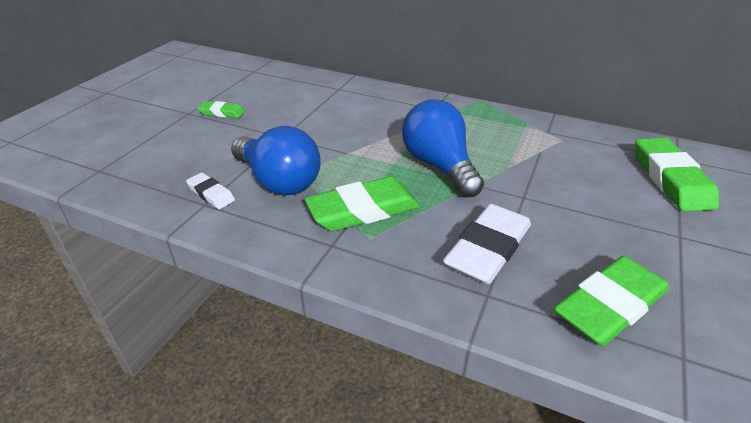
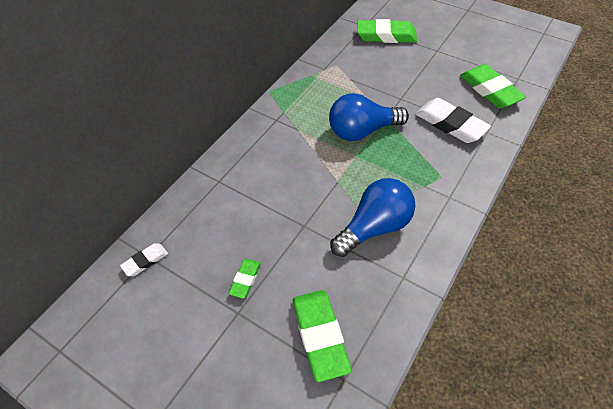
camera: 80 degrees left, 15 degrees up
white eraser [186,173,235,209] -> white eraser moved to [120,243,168,276]
green eraser [304,176,420,231] -> green eraser moved to [293,290,352,382]

